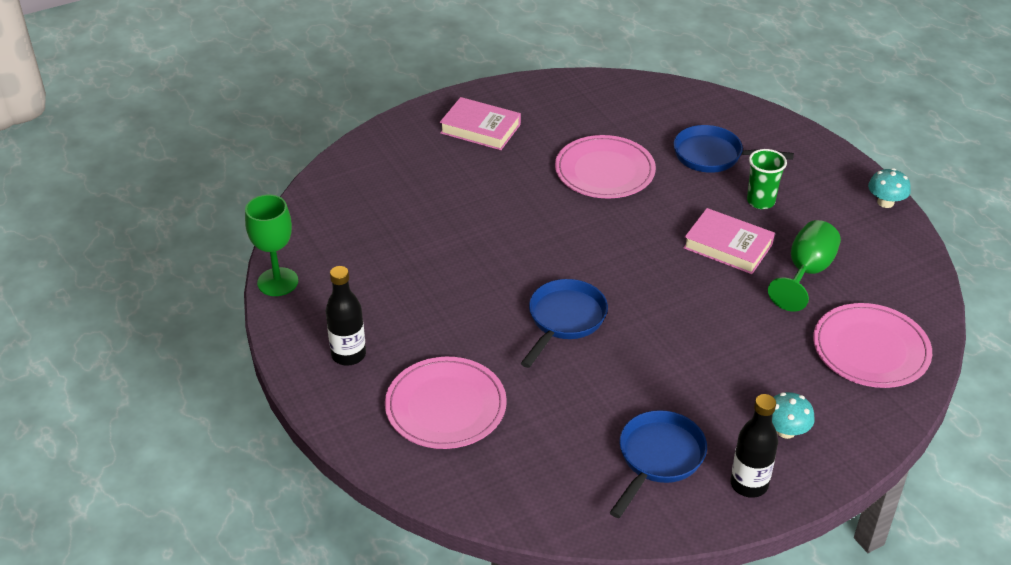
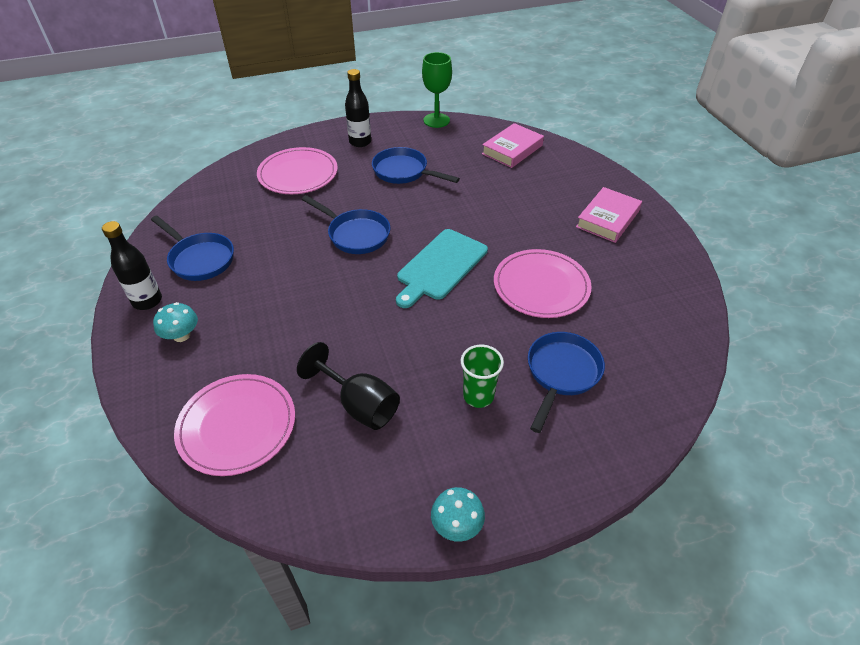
camera: 100 degrees right, 5 degrees up
pink book [683,208,775,274] -> pink book moved to [482,123,544,168]
green goblet [768,220,841,312] -> black goblet [297,342,400,430]
none -> blue pan [372,147,460,184]
none -> turquoise cutting board [396,229,488,308]

